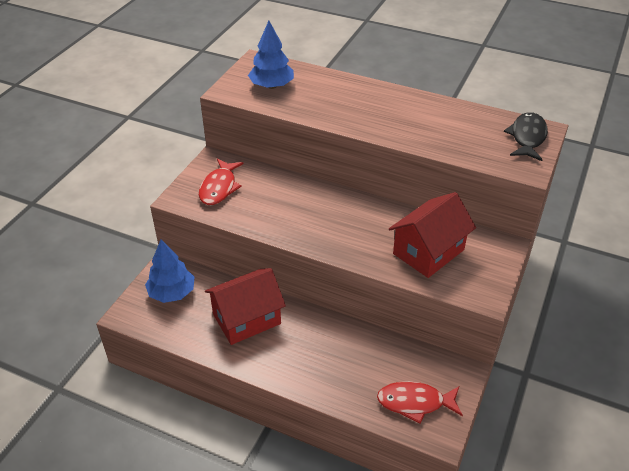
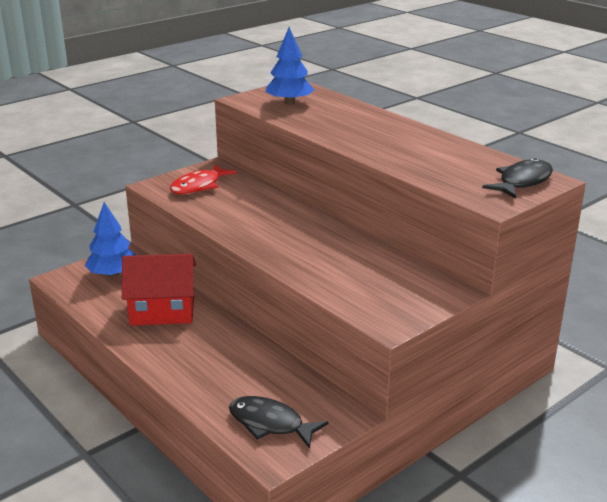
camera: 25 degrees right, 15 degrees down
red fish [377,381,463,424] -> black fish [229,396,329,449]
red house [389,192,476,278] -> none

